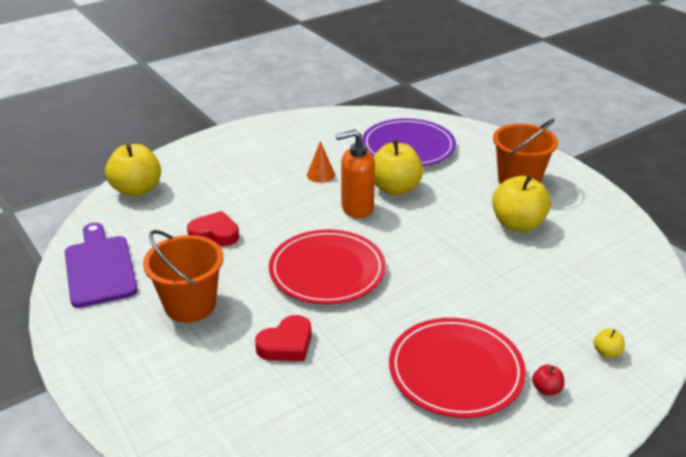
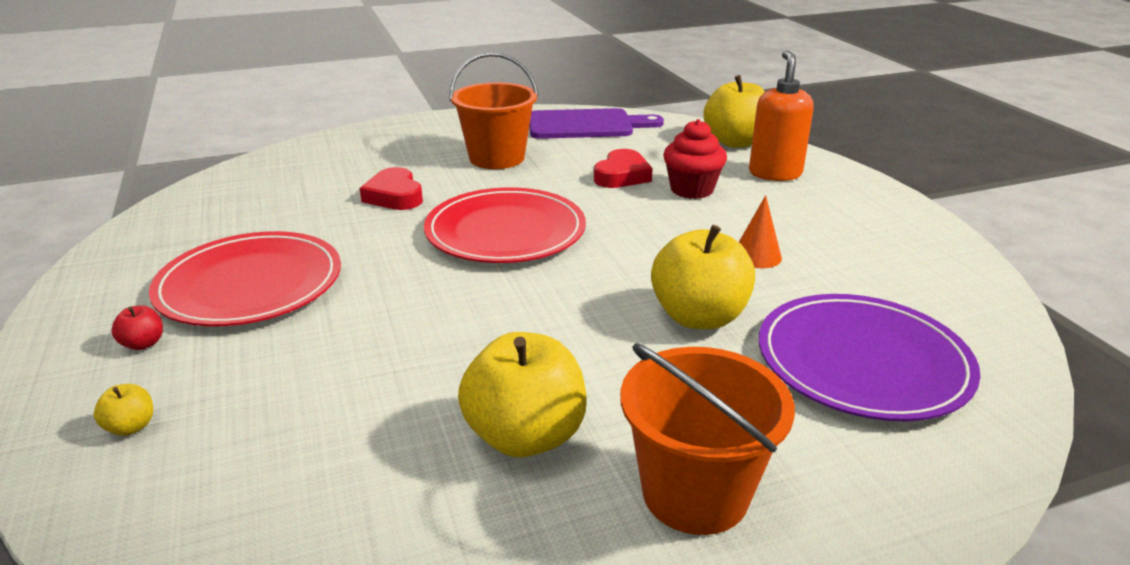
camera: 105 degrees right, 5 degrees down
orange soap dispenser [335,130,375,218] -> orange soap dispenser moved to [749,50,814,181]
none -> red cupcake [663,119,727,199]

